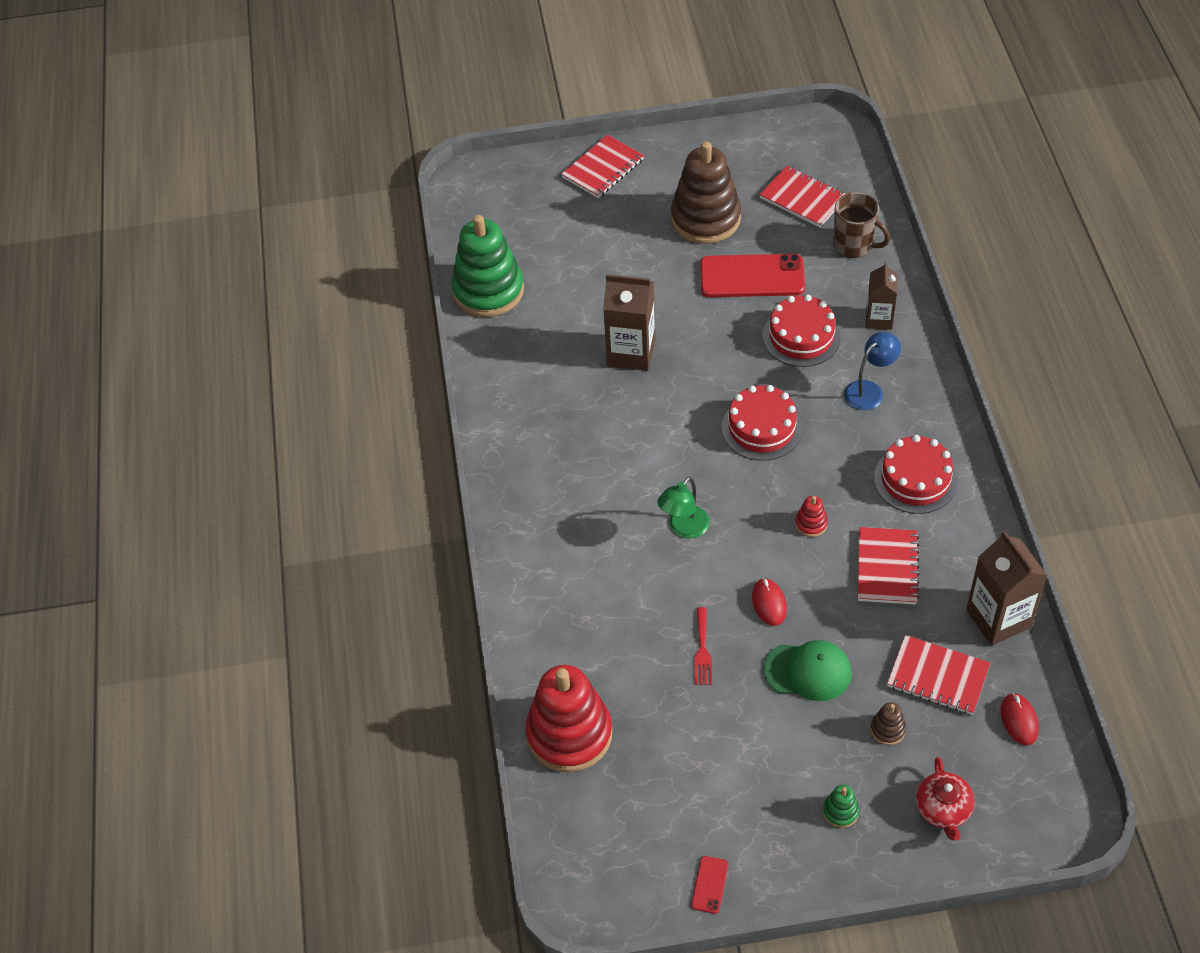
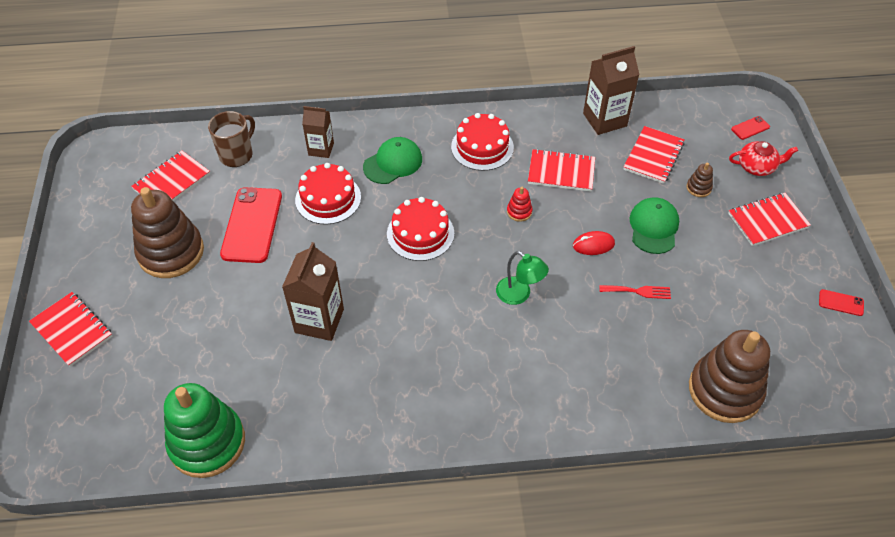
camera: 90 degrees left, 0 degrees up
red stacking toy [526,665,612,772] -> brown stacking toy [689,330,770,423]
green stacking toy [823,785,859,828] -> red notebook [728,193,811,246]
blue lamp [844,332,901,410] -> green cap [363,137,422,184]
red mouse [1001,693,1039,745] -> none
none -> red phone [731,116,770,140]

